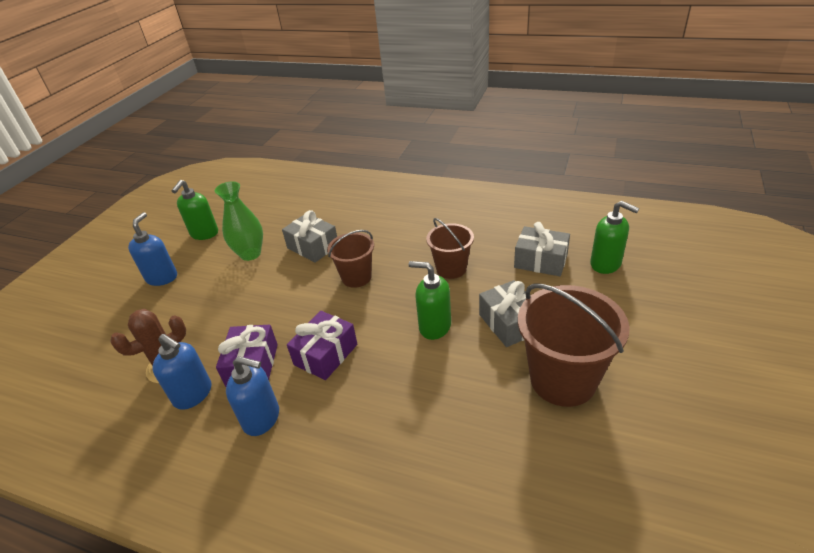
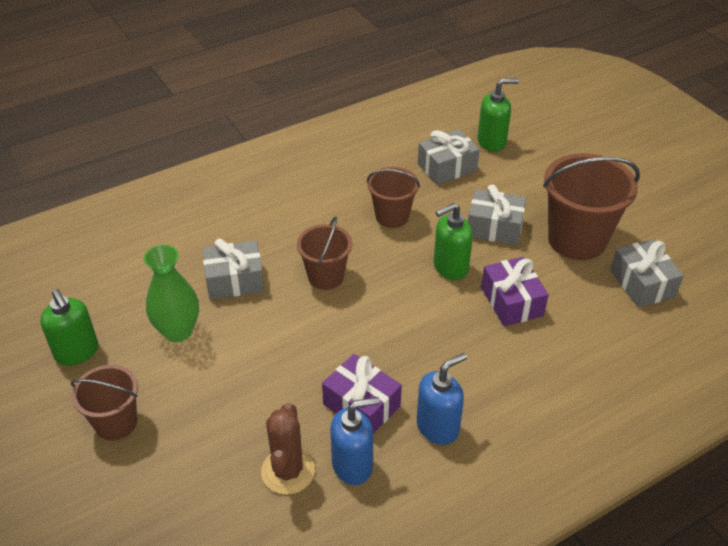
camera: 55 degrees left, 5 degrees up
blue soap dispenser [128,212,177,286] -> brown bucket [71,365,138,441]
purple gift [287,311,357,380] -> purple gift moved to [481,257,549,326]
none -> grey gift [610,239,684,307]

